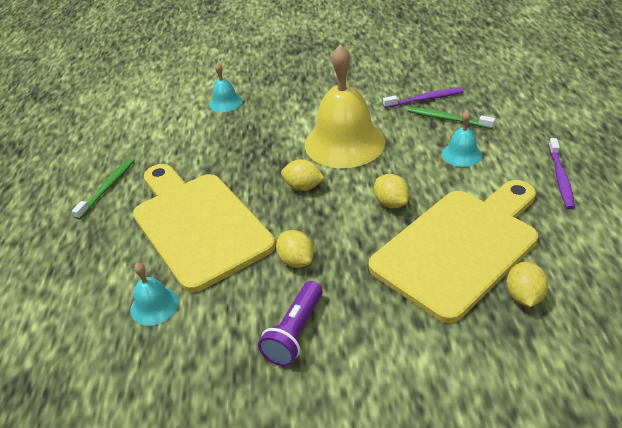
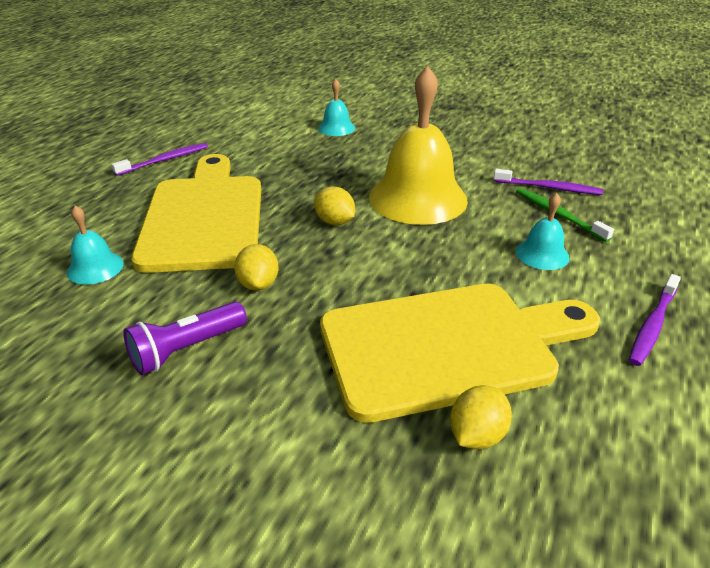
camera: 25 degrees right, 5 degrees down
green toothbrush [72,158,135,219] -> purple toothbrush [111,143,208,176]
yellow lemon [374,174,409,208] -> none

